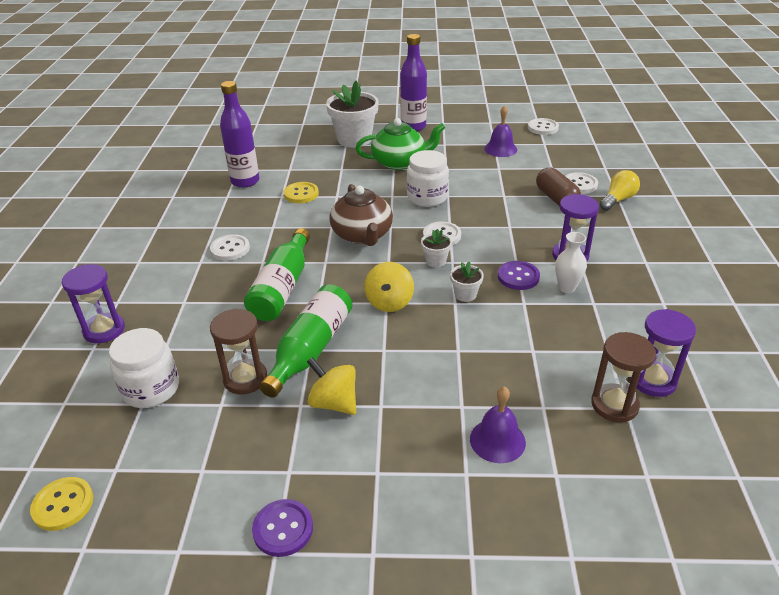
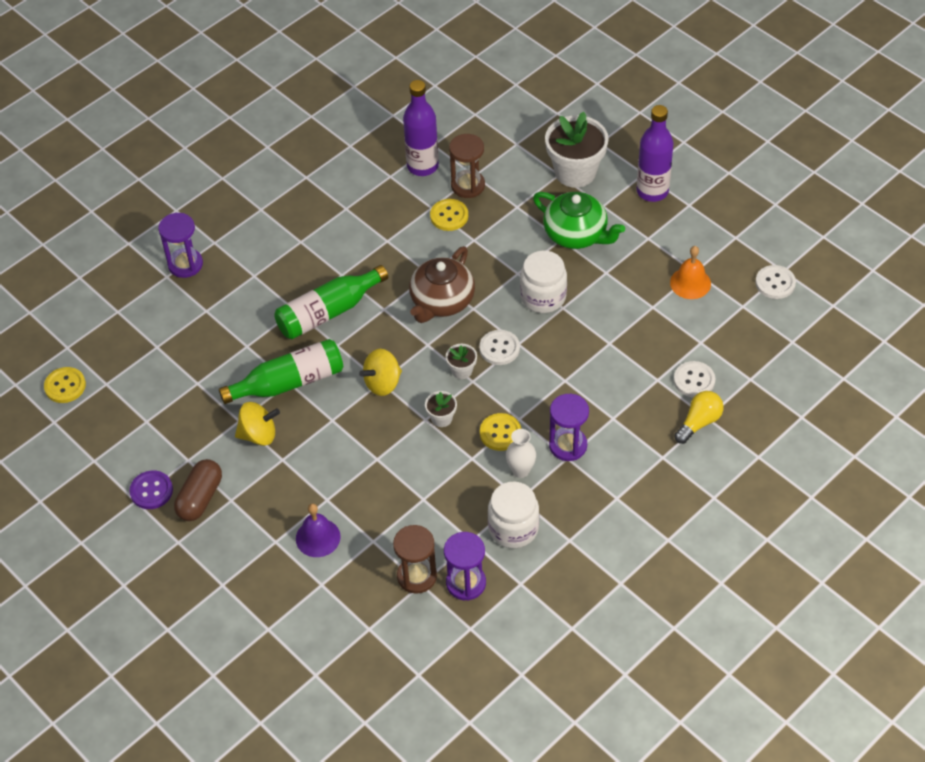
camera: 45 degrees right, 15 degrees up
white jar [109,328,179,408] -> white jar moved to [488,482,539,548]
white button [210,234,250,261] -> none
brown hourglass [210,308,267,394] -> brown hourglass moved to [449,134,485,198]
yellow spinning top [307,357,356,415] -> yellow spinning top turned 90 degrees clockwise [235,402,280,446]
purple bell [484,105,517,157] -> orange bell [670,246,711,299]
purple button [498,261,540,290] -> yellow button [480,413,522,451]
brown capsule [536,168,581,206] -> brown capsule moved to [174,459,222,521]
yellow light bulb [600,170,640,211] -> yellow light bulb turned 45 degrees counterclockwise [674,391,724,444]

